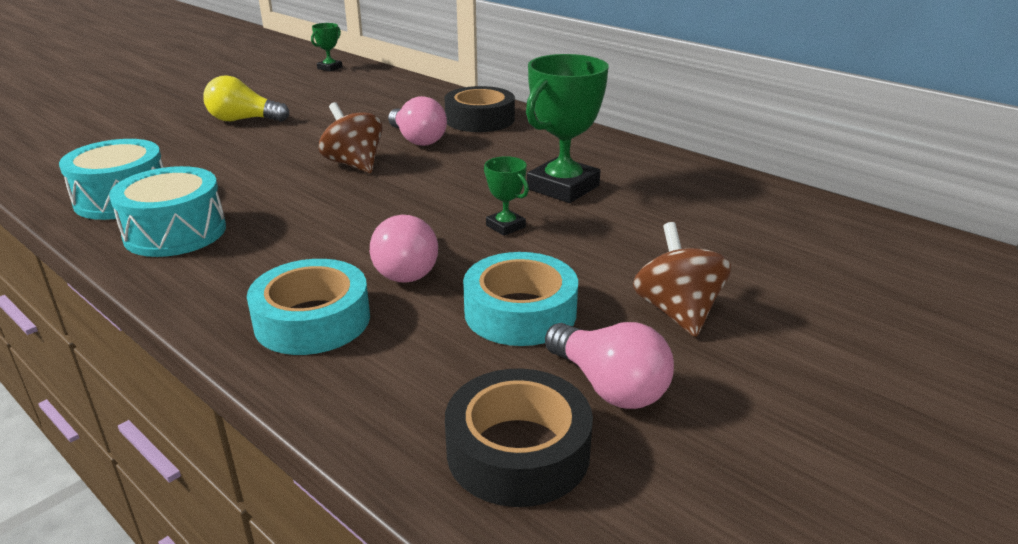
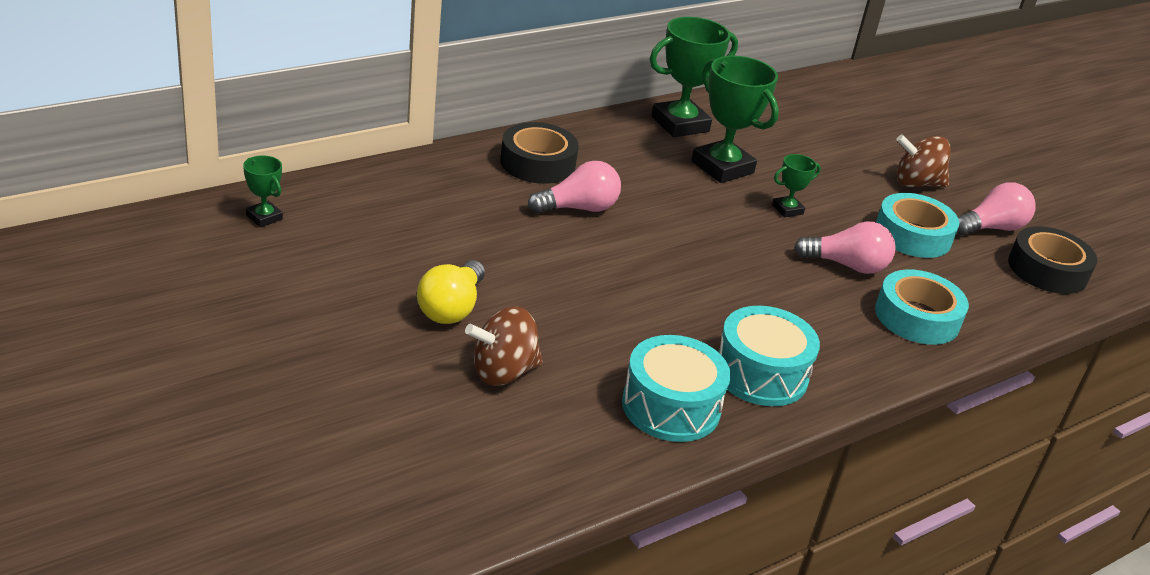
camera: 80 degrees left, 5 degrees up
brown spinning top [319,102,383,173] -> brown spinning top moved to [465,306,543,386]
none -> green trophy [650,17,738,137]

